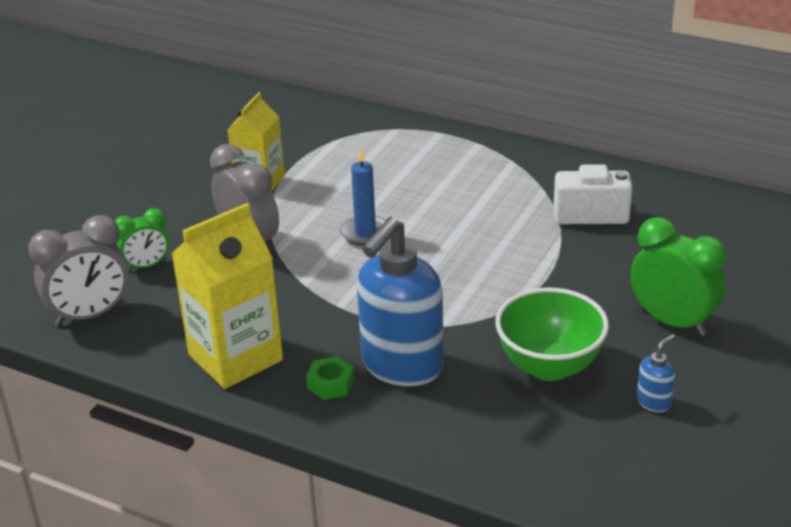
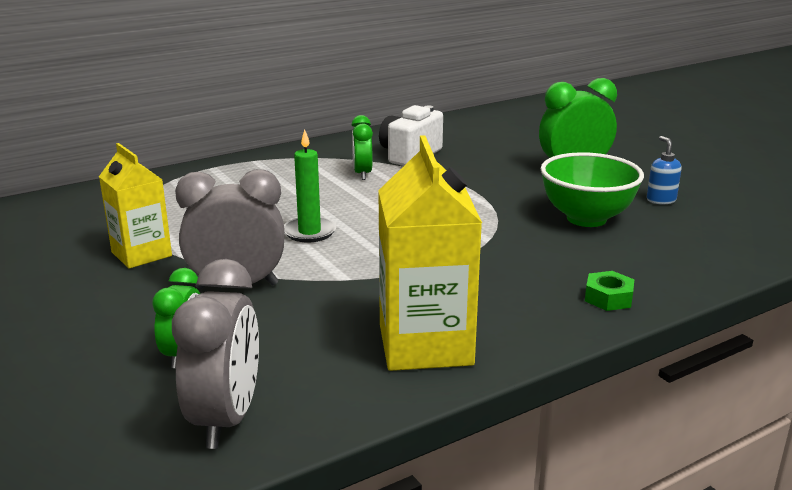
camera: 60 degrees left, 10 degrees down
green nut [306,356,354,400] -> green nut moved to [585,271,634,311]
blue candle [340,147,386,246] -> green candle [284,129,336,242]
blue soap dispenser [357,217,444,386] -> none
none -> green clock [352,115,373,180]

